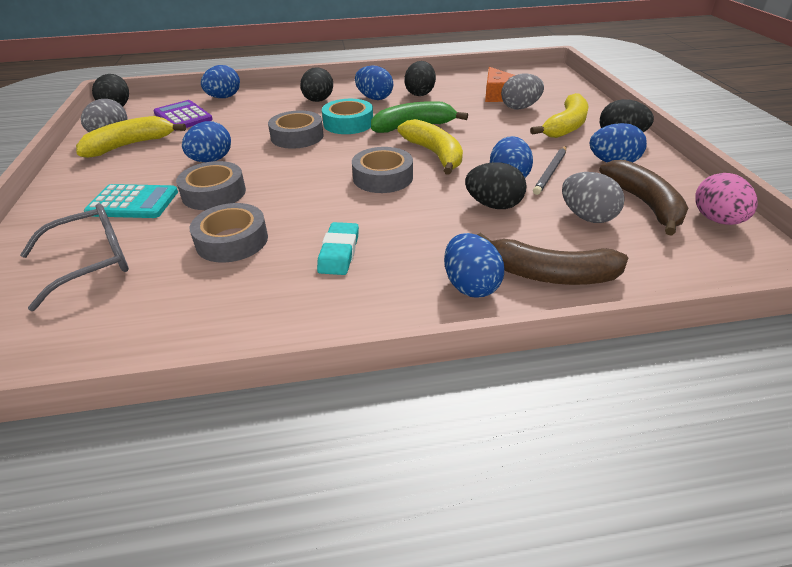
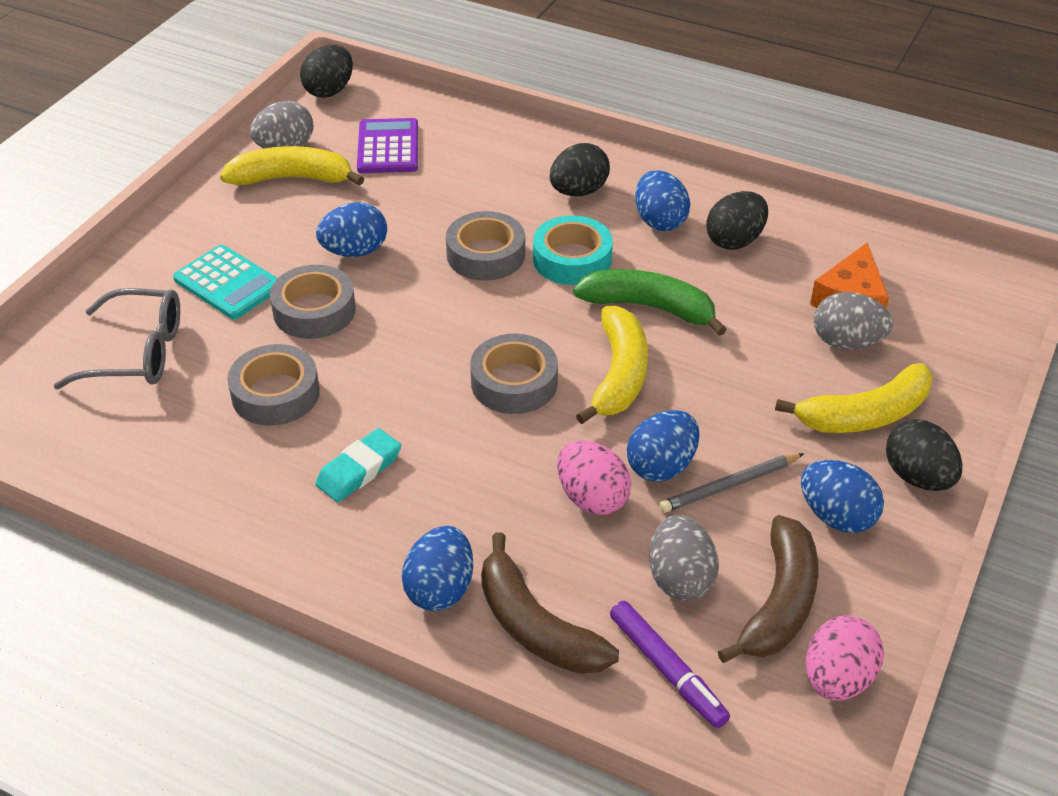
camera: 35 degrees right, 5 degrees up
blue egg [201,65,240,98] -> none
black egg [465,162,527,209] -> pink egg [557,440,631,515]
none -> purple marker [610,601,730,728]

